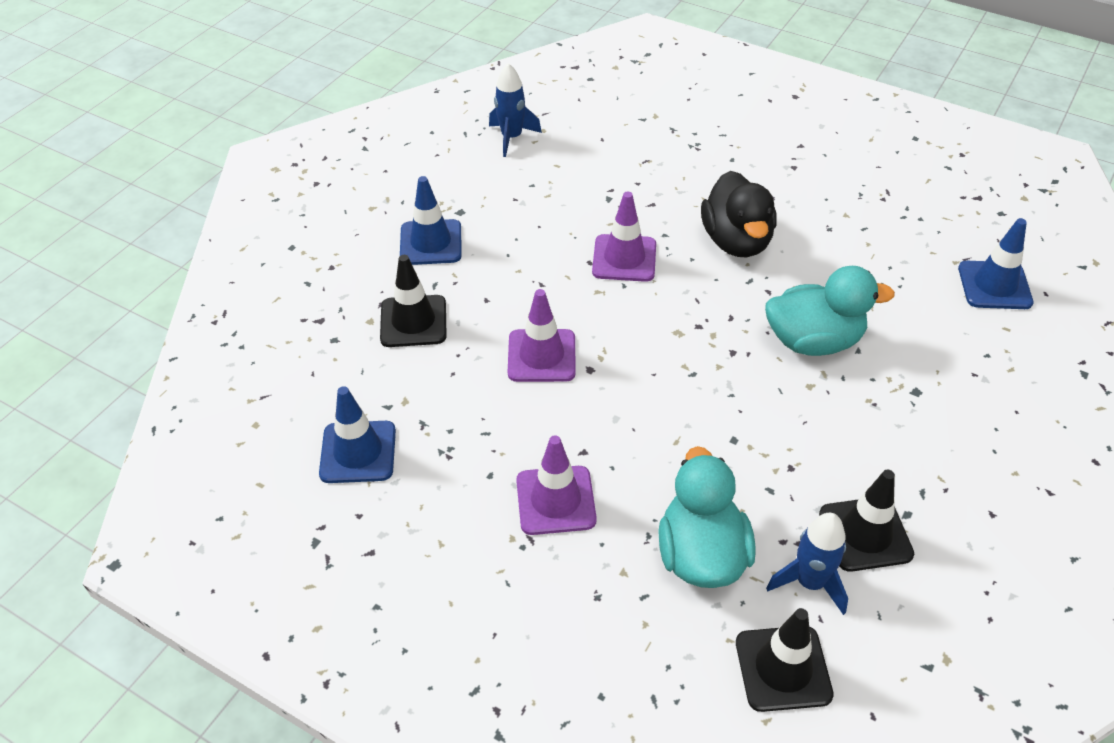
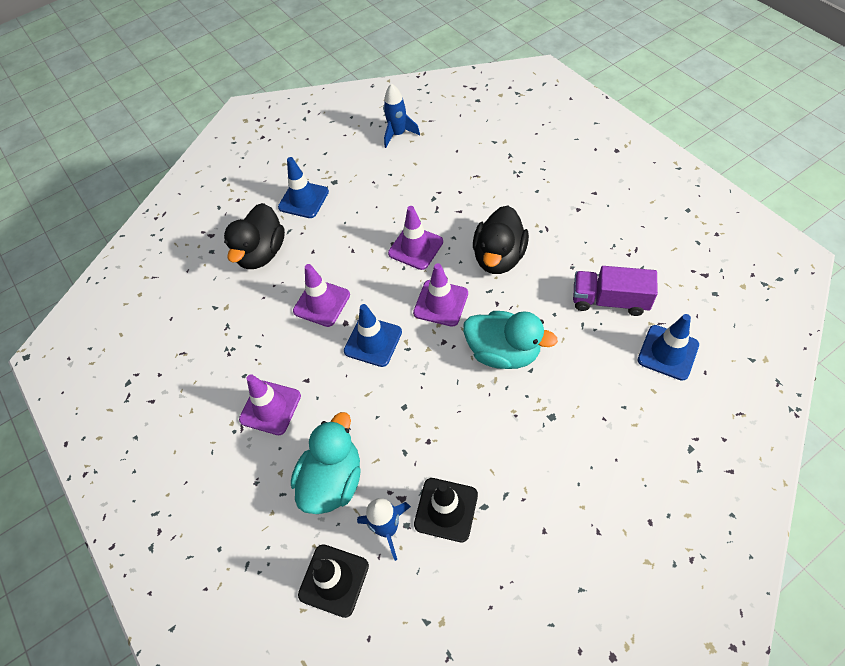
camera: 30 degrees right, 10 degrees up
blue traffic cone [319,386,396,483] -> blue traffic cone moved to [344,304,402,367]
black traffic cone [380,255,447,347] -> black duck [224,203,285,269]
none -> purple traffic cone [413,263,468,327]
none -> purple truck [573,266,658,316]

